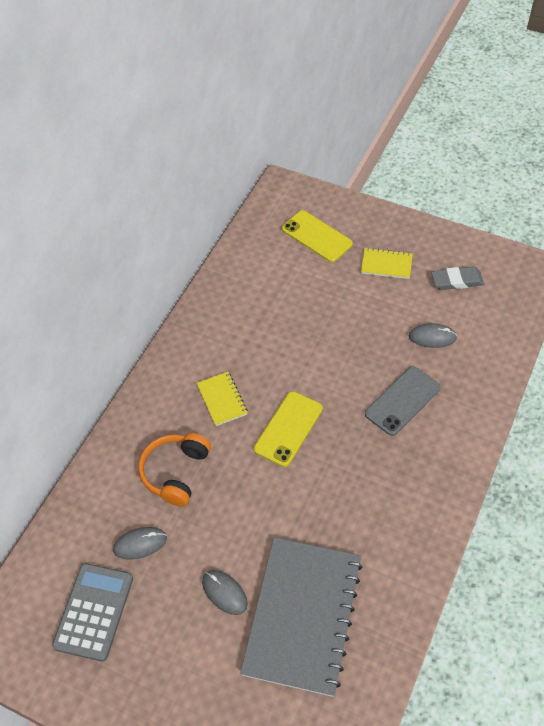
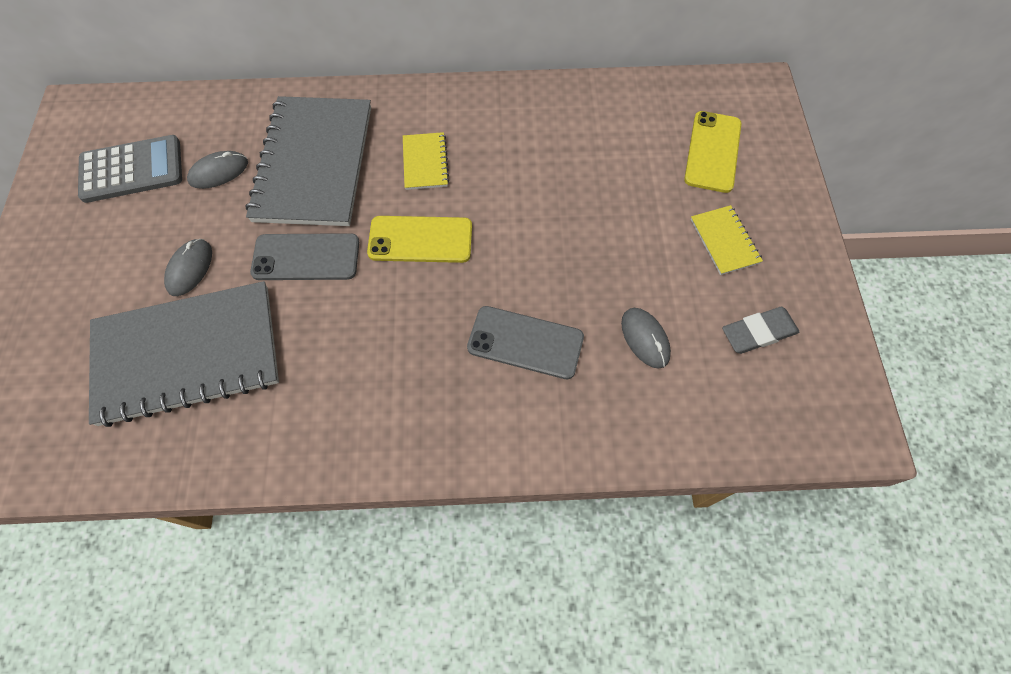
camera: 60 degrees right, 10 degrees up
grey mouse [113,527,167,560] -> grey mouse turned 75 degrees counterclockwise [187,151,248,189]
orange headphones [138,433,211,507] -> grey notebook [245,96,371,226]
yellow notebook [197,372,248,426] -> yellow notebook turned 45 degrees counterclockwise [403,132,449,190]
grey eraser [431,266,484,290] -> grey eraser turned 75 degrees counterclockwise [722,307,799,354]
none -> grey phone [250,233,359,280]

